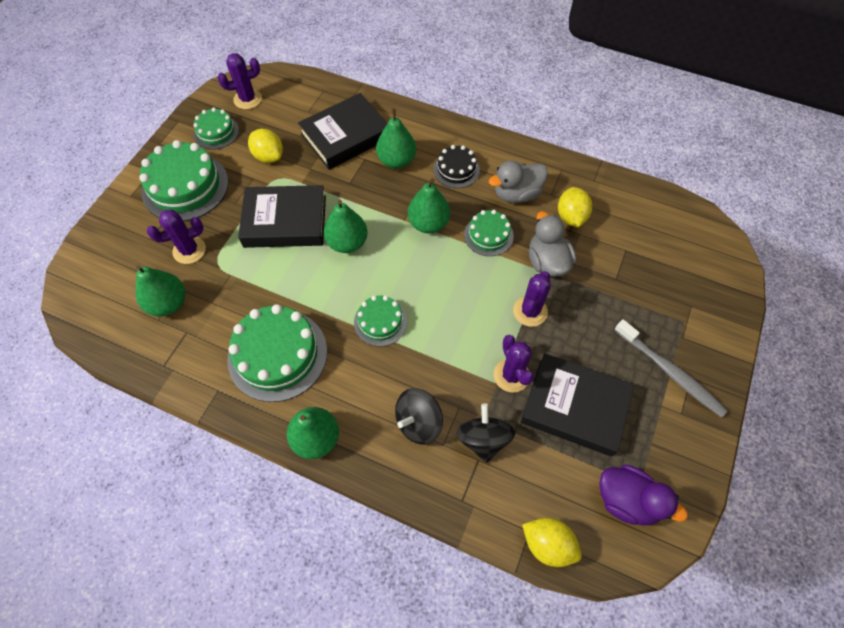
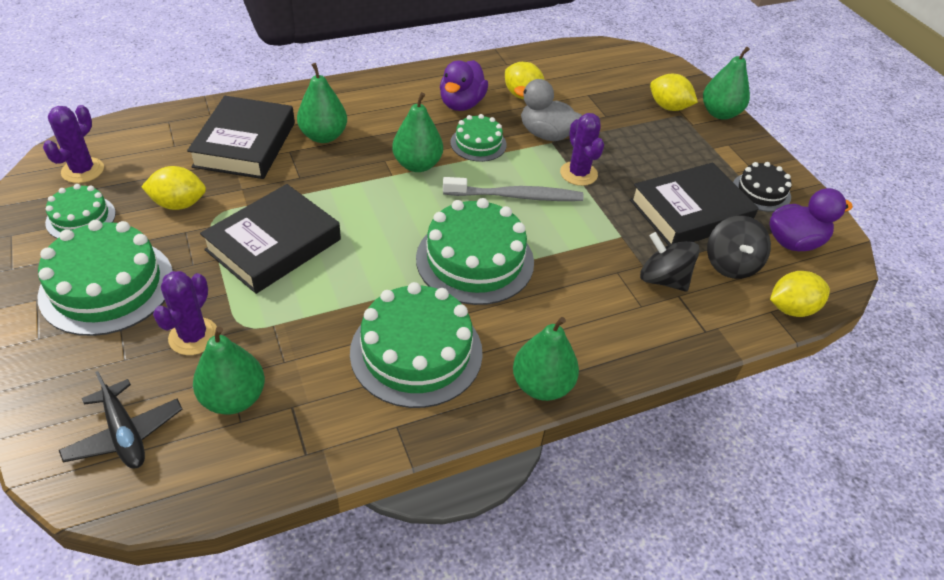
camera: 50 degrees left, 15 degrees down
green pear [324,200,368,253] -> green pear moved to [703,47,750,120]
green cake [354,295,407,346] -> green cake [416,198,534,305], size x1.80
black spinning top [395,388,443,445] -> black spinning top moved to [707,216,771,279]
black cake [433,145,480,188] -> black cake moved to [733,162,792,212]
grey duck [489,161,548,203] -> purple duck [440,60,488,111]
purple cactus [494,335,534,393] -> none
grey toothbrush [615,319,728,418] -> grey toothbrush moved to [443,177,584,201]
none -> black plane [59,371,183,469]
none -> yellow lemon [650,74,698,111]

